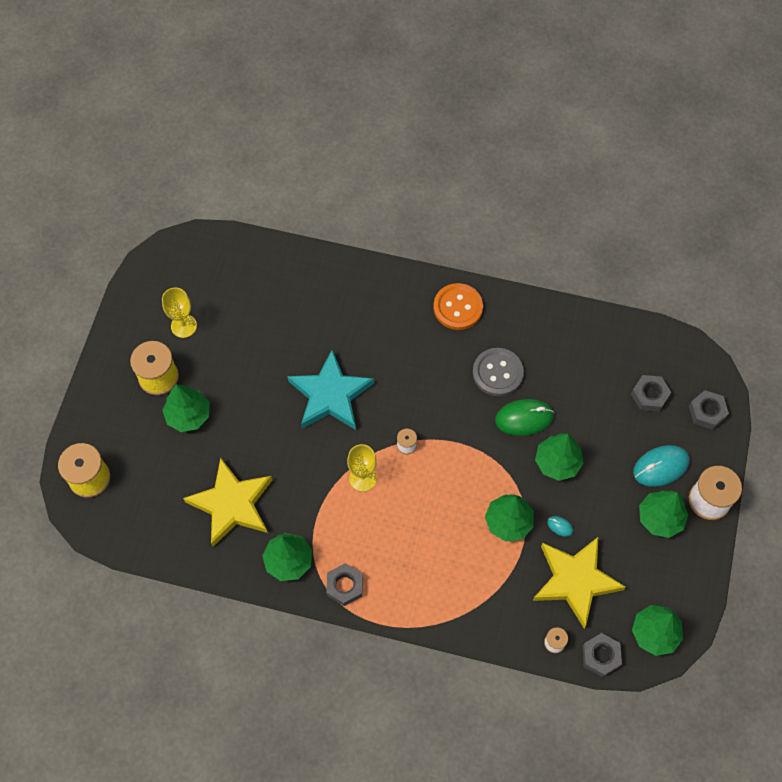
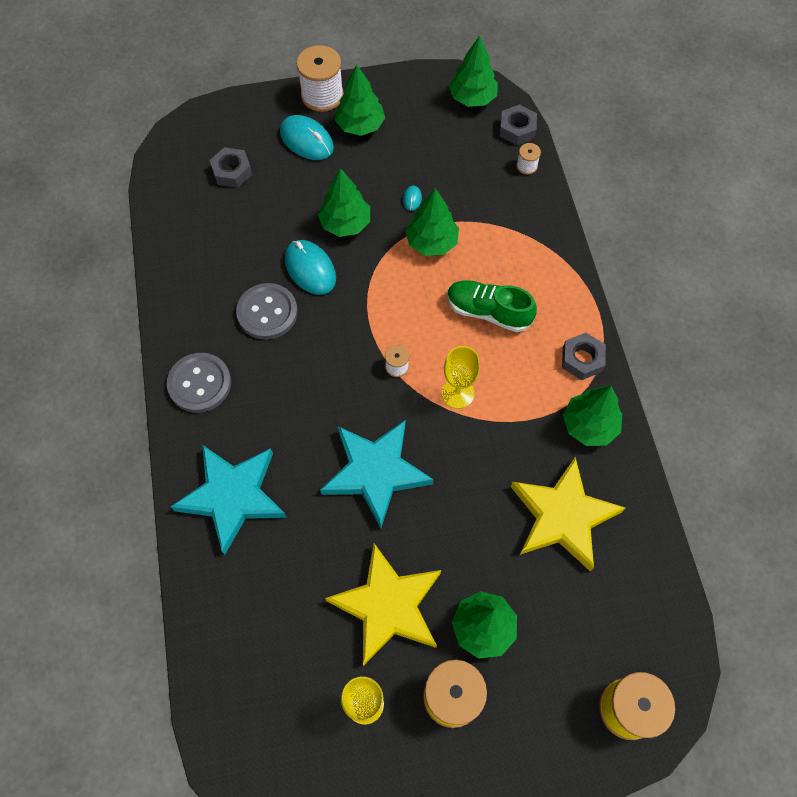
camera: 115 degrees left, 0 degrees up
orange button [433,283,483,330] -> grey button [167,353,231,413]
green mouse [495,399,554,436] -> turquoise mouse [285,240,336,295]
yellow star [533,536,626,628] -> yellow star moved to [325,543,441,666]
grey nut [689,390,729,430] -> none
none -> turquoise star [170,445,287,555]
none -> green shoe [447,280,537,332]

